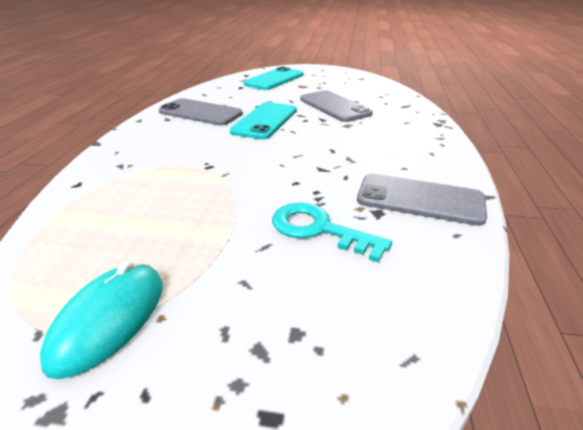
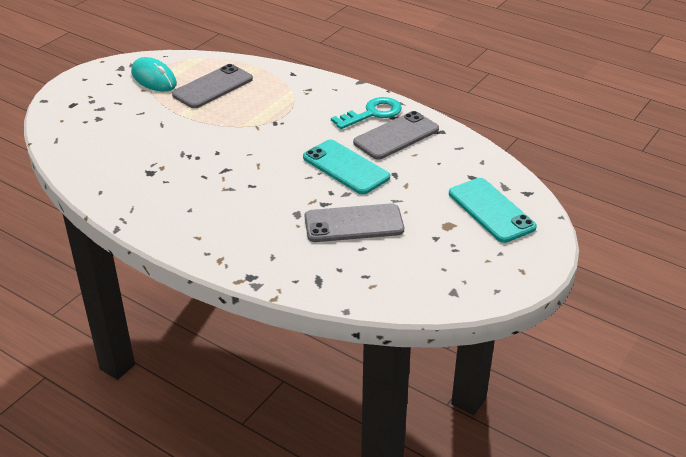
camera: 115 degrees right, 5 degrees up
turquoise key [272,202,392,263] -> turquoise key moved to [331,97,402,129]
grey phone [357,174,487,226] -> grey phone moved to [172,64,253,108]

